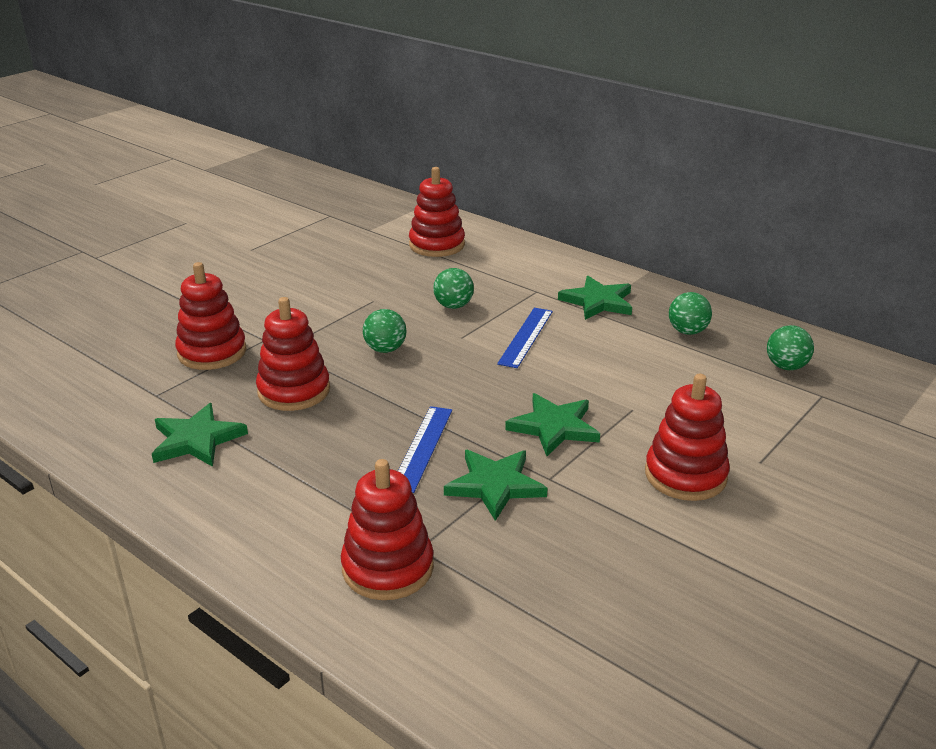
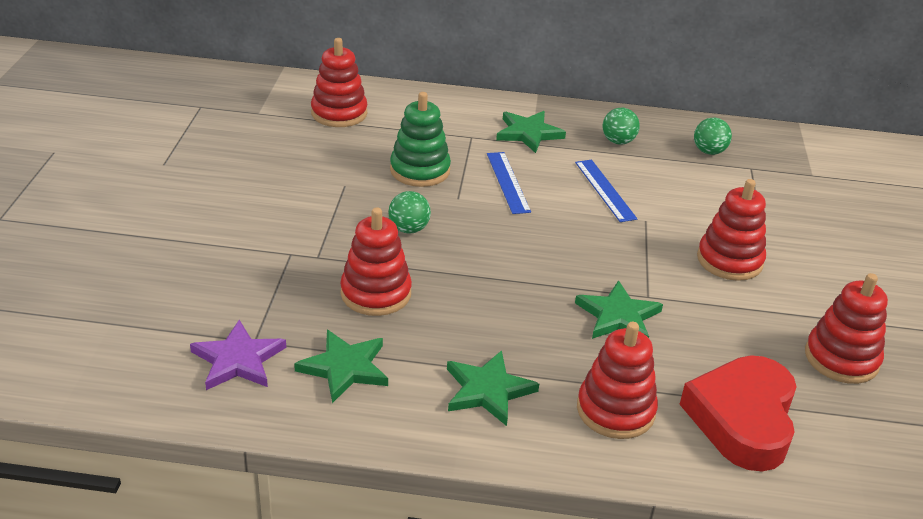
camera: 35 degrees left, 5 degrees up
red stacking toy [175,262,246,370] -> red stacking toy moved to [805,273,888,384]
blue ruler [398,406,452,493] -> blue ruler moved to [575,160,637,222]
green ball [433,268,474,309] -> green stacking toy [390,92,451,187]
green star [505,393,600,456] -> green star moved to [447,350,539,426]
none -> purple star [190,320,286,390]
none -> red heart [679,355,797,471]

